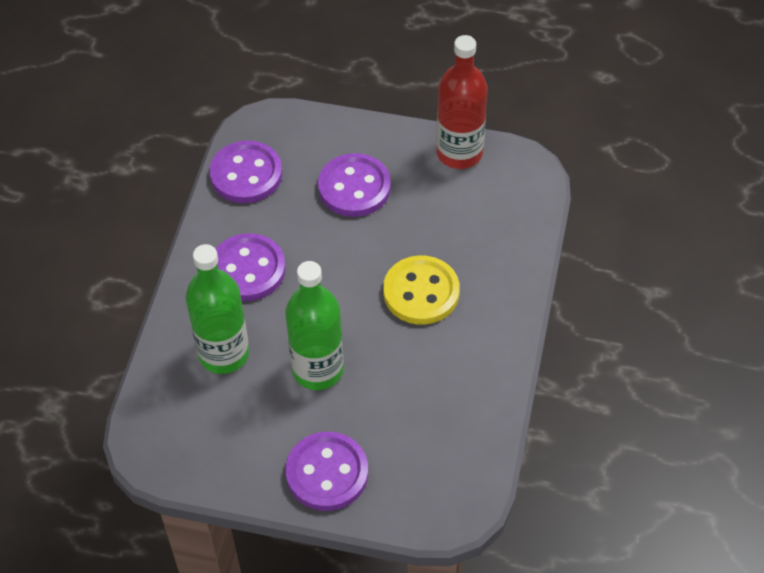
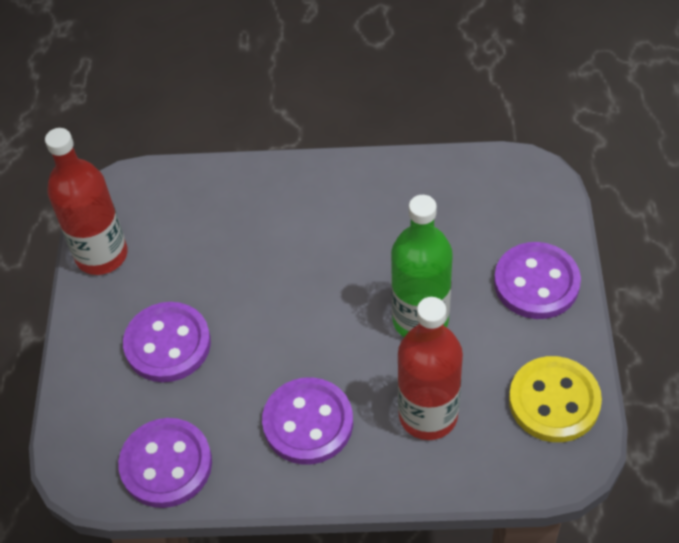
camera: 100 degrees left, 0 degrees up
green bottle [186,244,249,374] -> red bottle [398,297,463,440]
yellow button [383,255,460,325] -> yellow button moved to [509,356,602,442]

